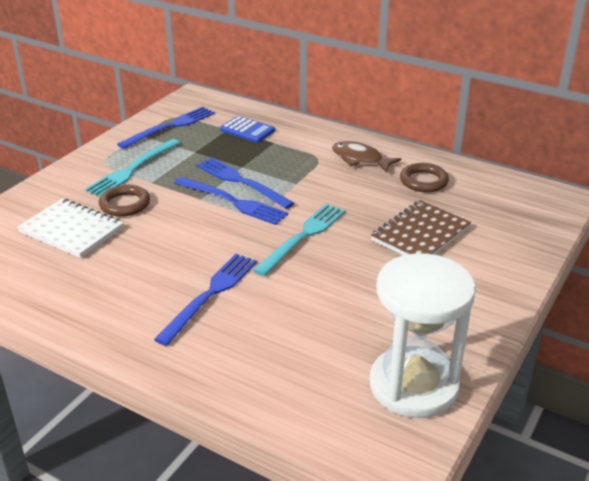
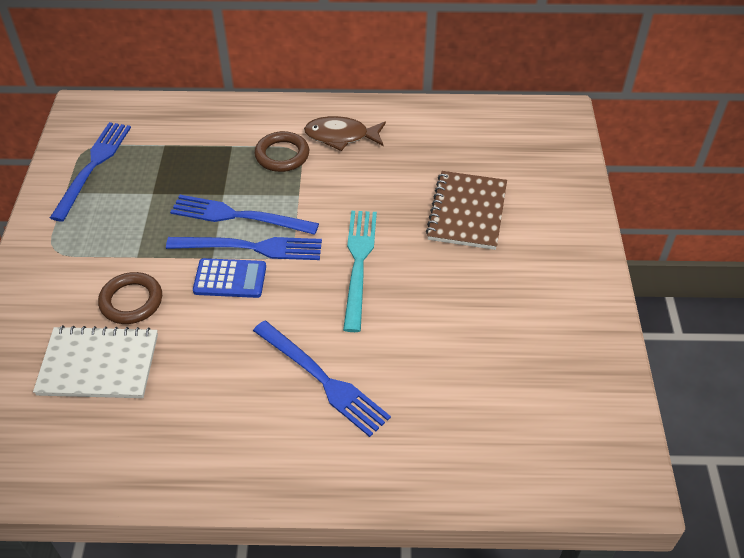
camera: 30 degrees left, 15 degrees up
turquoise fork [85,139,180,197] -> none
blue fork [154,254,257,346] -> blue fork turned 135 degrees clockwise [253,320,391,437]
blue calculator [220,116,275,143] -> blue calculator moved to [193,258,266,298]
white hourglass [370,253,476,418] -> none
brown ring [400,163,449,193] -> brown ring moved to [255,131,309,172]

